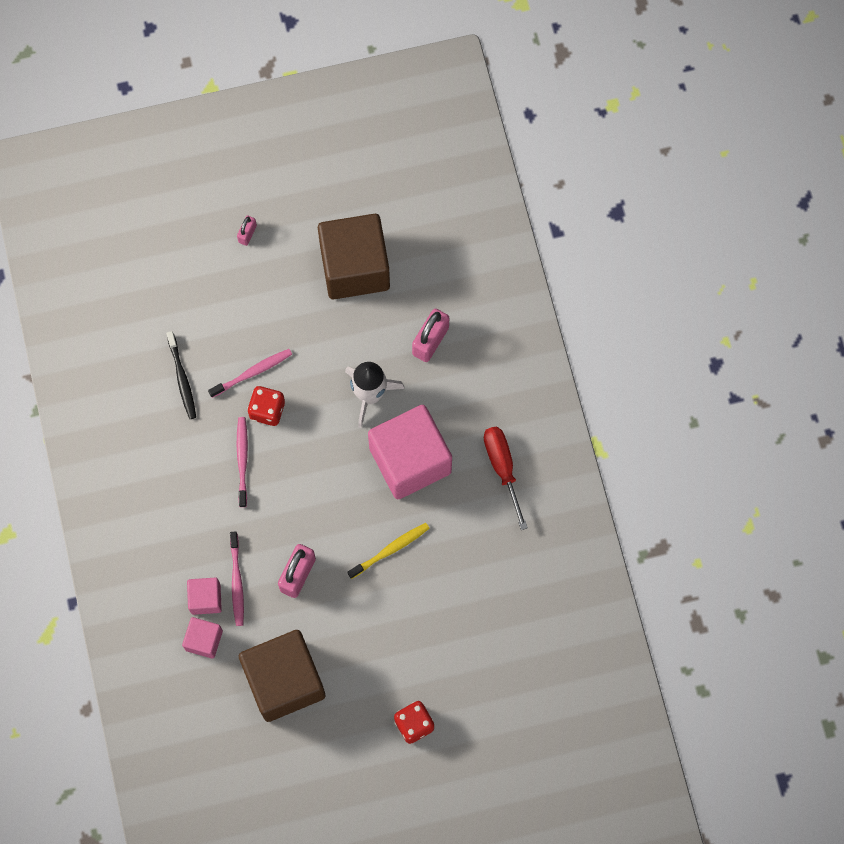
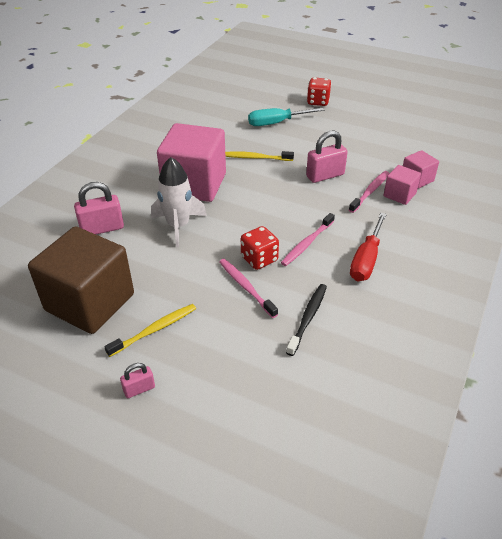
camera: 140 degrees left, 30 degrees down
pink toothbrush [208,349,292,398] -> pink toothbrush turned 45 degrees clockwise [219,259,278,318]
brown cube [239,630,325,722] -> none
red screwdriver [484,427,528,530] -> red screwdriver moved to [350,213,387,281]
none -> yellow toothbrush [104,304,196,357]
none -> turquoise screwdriver [248,108,324,126]

